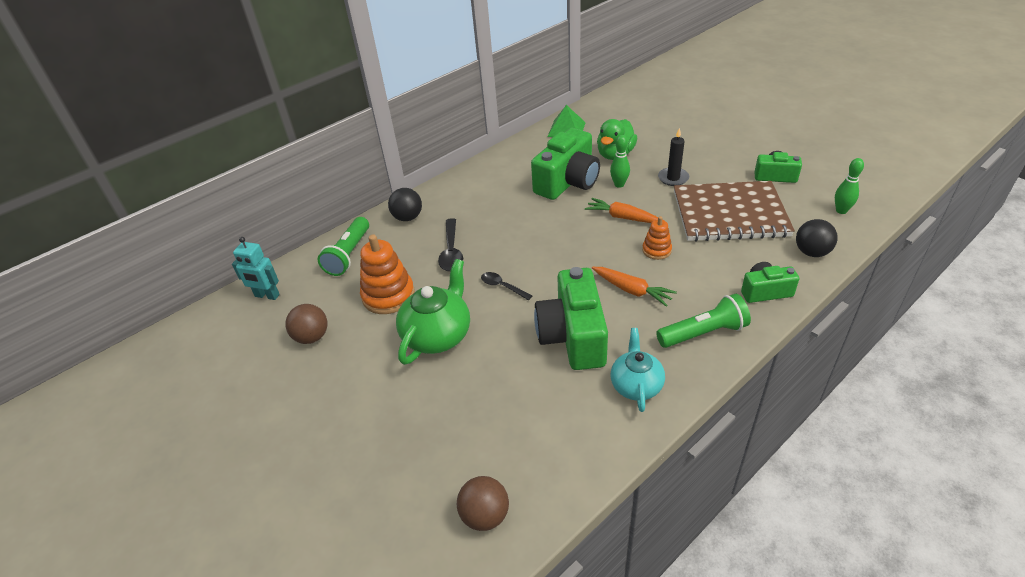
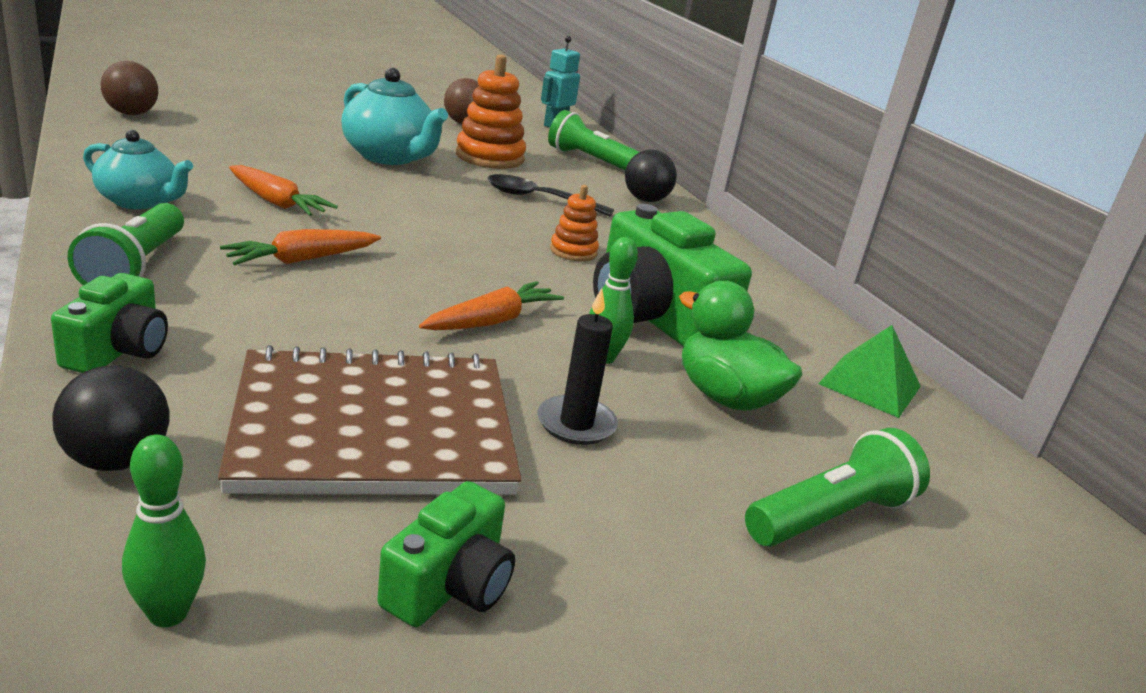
camera: 100 degrees right, 15 degrees down
green teapot [396,259,470,365] -> turquoise teapot [341,68,448,165]
black spoon [481,272,532,300] -> none
green camera [534,267,608,370] -> orange carrot [229,165,338,216]
orange stacking toy [642,216,672,260] -> orange stacking toy moved to [550,185,599,261]
brown notebook [674,181,795,242] -> brown notebook turned 60 degrees clockwise [218,345,522,495]
none -> green flashlight [745,428,930,547]

